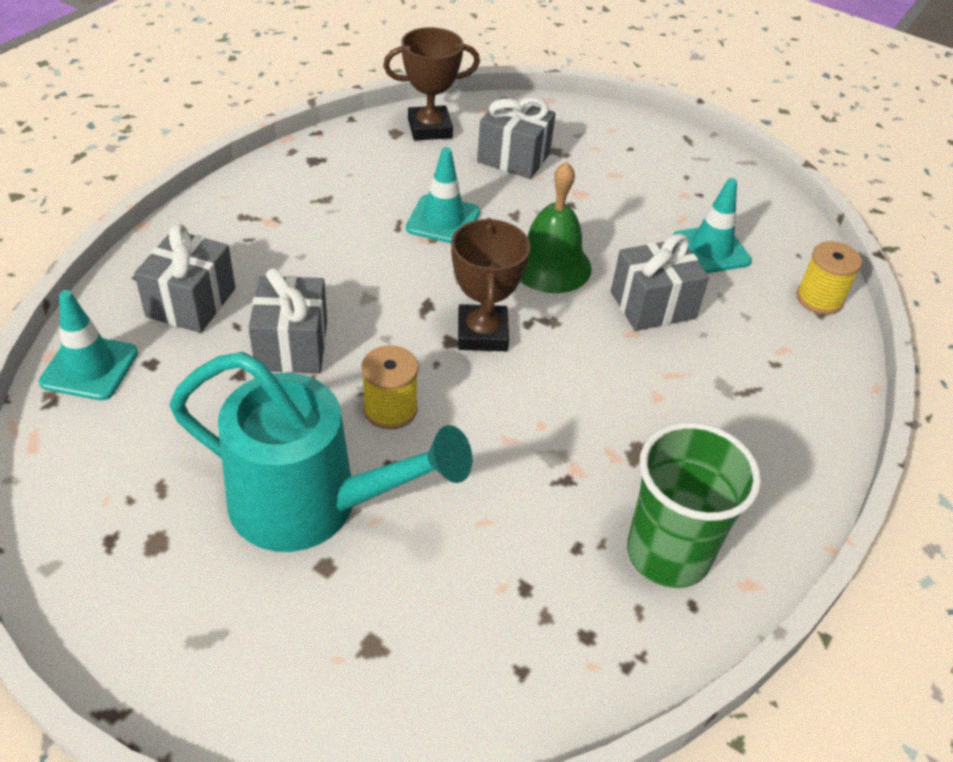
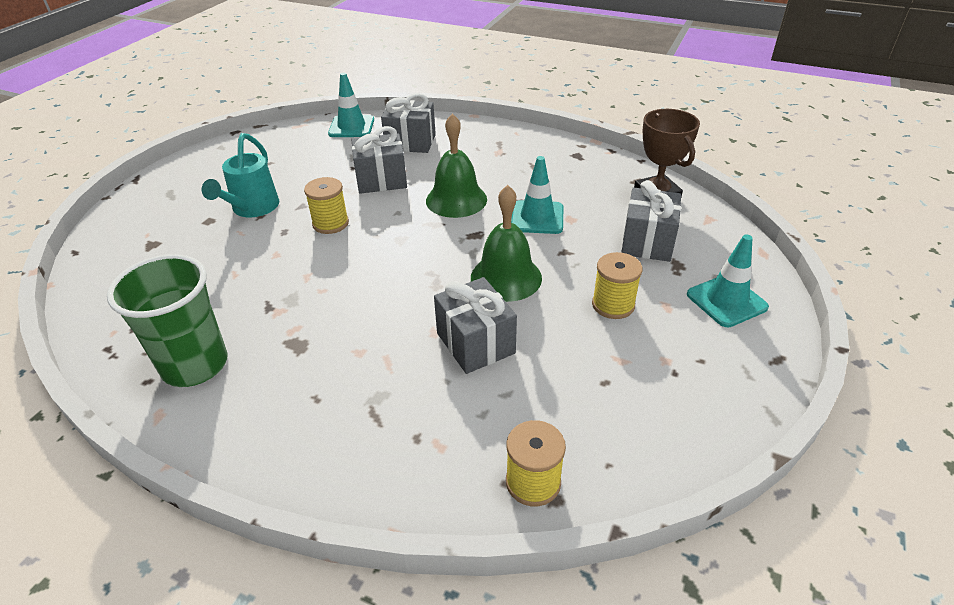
camera: 85 degrees right, 5 degrees down
turquoise watering can [169,352,473,552] -> turquoise watering can [202,133,279,217], size x0.63
brown trophy [451,218,530,351] -> none
turquoise traffic cone [673,178,752,273] -> turquoise traffic cone moved to [687,234,769,327]
none -> green bell [426,113,487,218]
none -> yellow spool [592,252,642,319]

